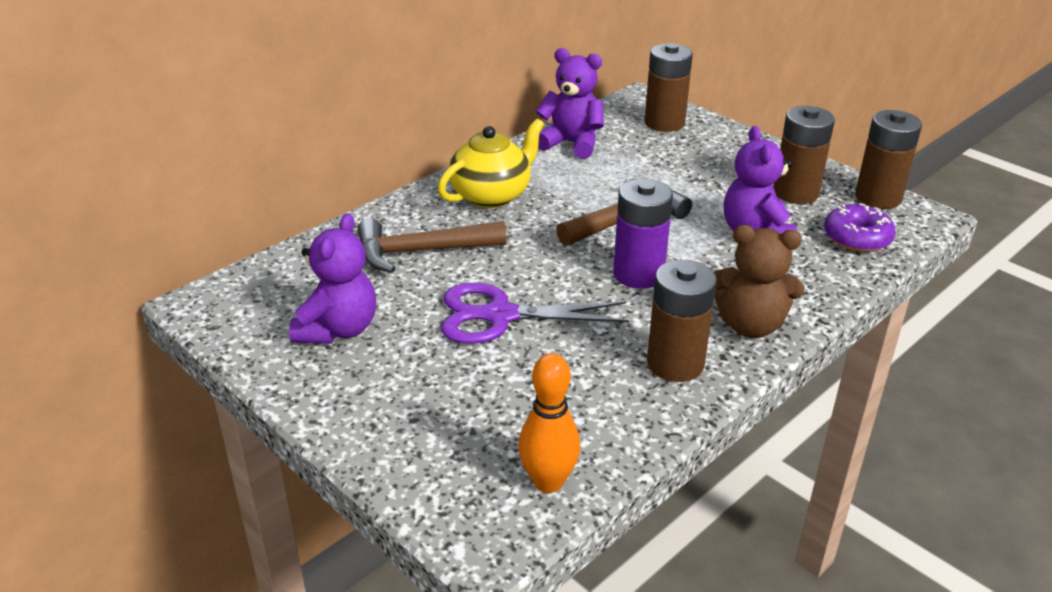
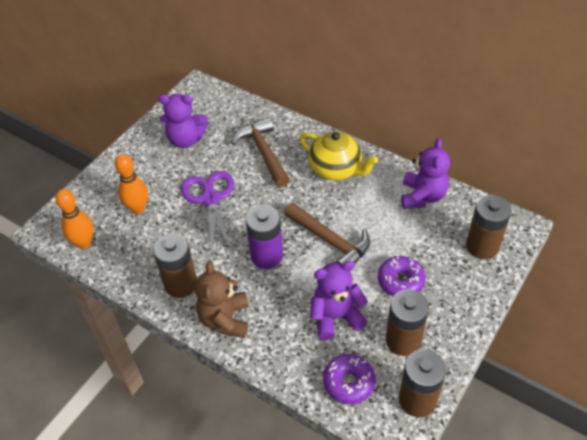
camera: 80 degrees right, 15 degrees up
none -> orange bowling pin [115,154,148,214]
none -> purple donut [378,255,426,296]

